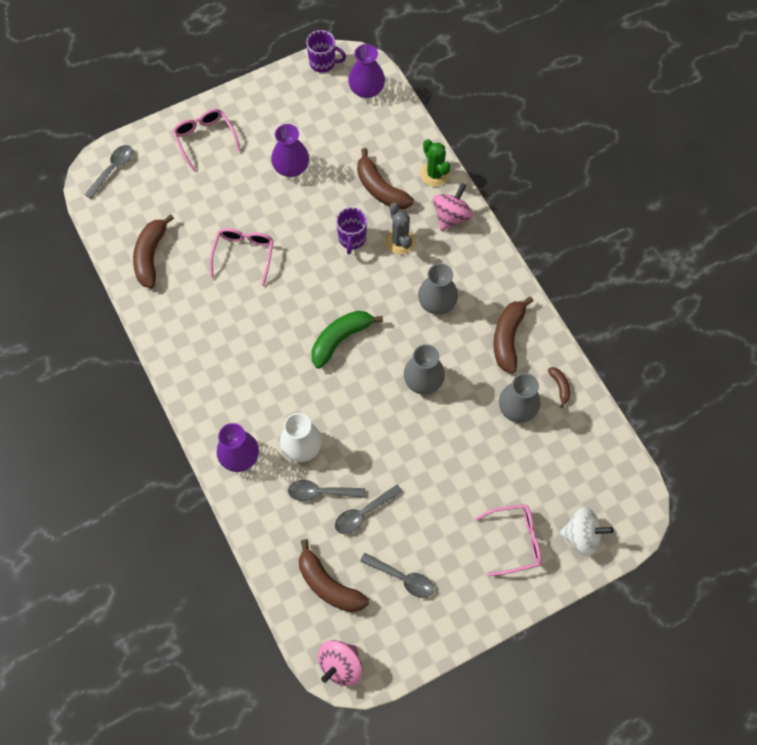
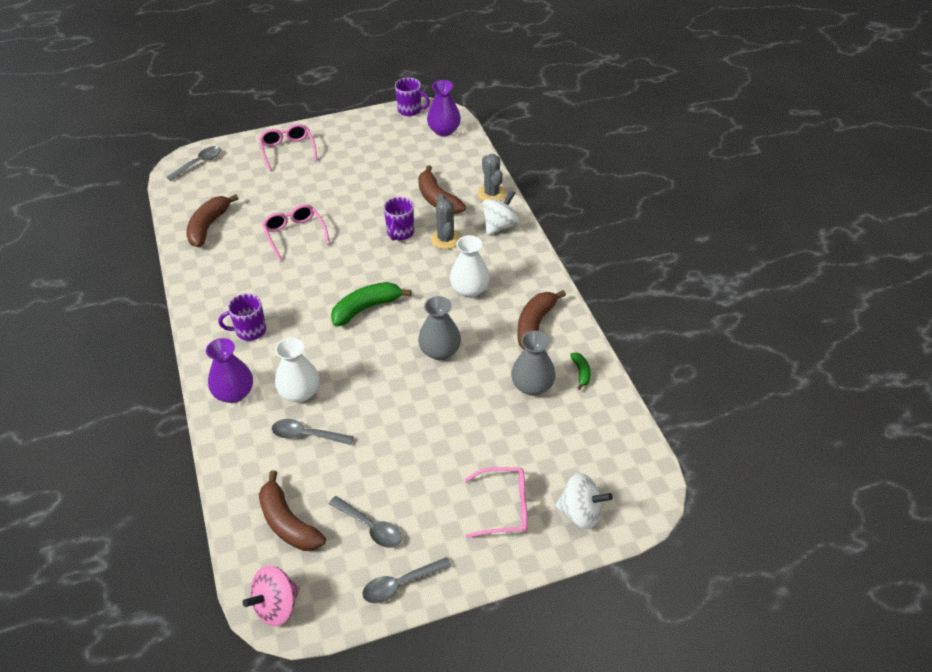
camera: 10 degrees right, 20 degrees down
pink glasses [209,228,274,286] -> pink glasses turned 45 degrees counterclockwise [262,204,330,260]
purple vase [271,124,309,177] -> none
grey spoon [335,485,403,534] -> grey spoon moved to [362,557,452,604]
grey vase [418,263,458,315] -> white vase [450,235,490,298]
green cactus [420,139,451,187] -> grey cactus [478,154,506,201]
pink spinning top [433,183,473,231] -> white spinning top [482,190,519,235]
brown banana [548,367,570,408] -> green banana [570,352,591,390]
none -> purple mug [218,293,266,341]

